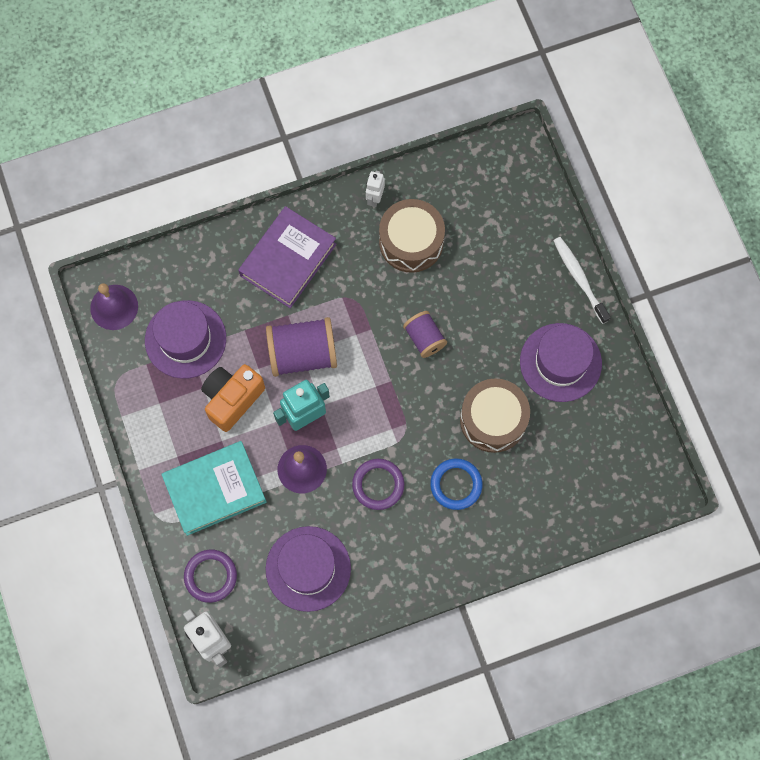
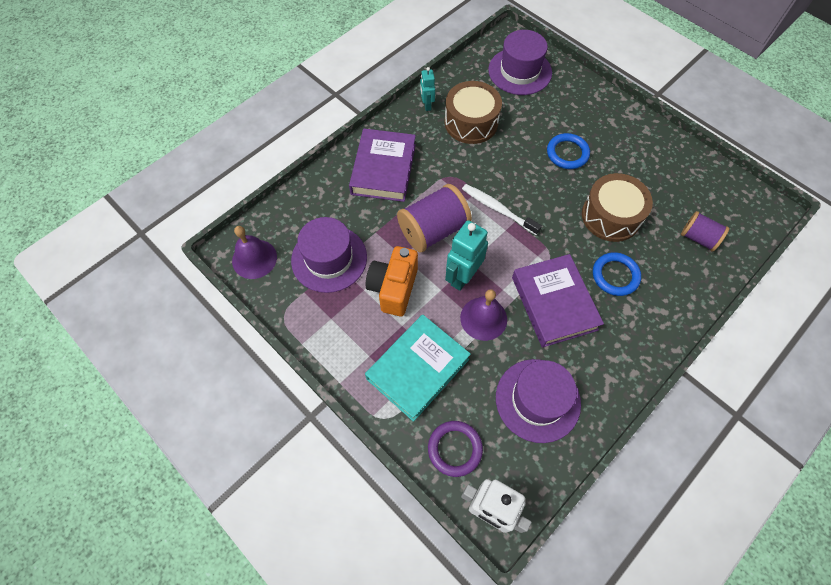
camera: 25 degrees left, 10 degrees down
purple ring [352,459,404,510] -> purple book [512,254,604,347]
white robot [366,171,385,207] -> turquoise robot [420,67,435,111]
purple spool [403,311,447,358] -> purple spool moved to [681,211,729,252]
purple hat [520,323,602,402] -> purple hat moved to [488,30,552,95]
white toothbrush [553,237,611,324] -> white toothbrush moved to [462,184,542,235]
none -> blue ring [547,133,590,169]

